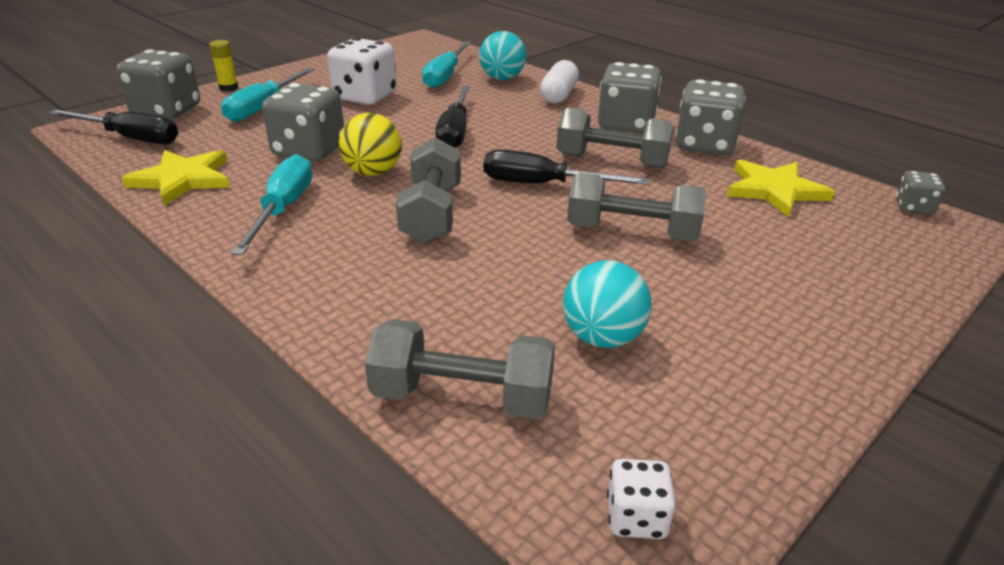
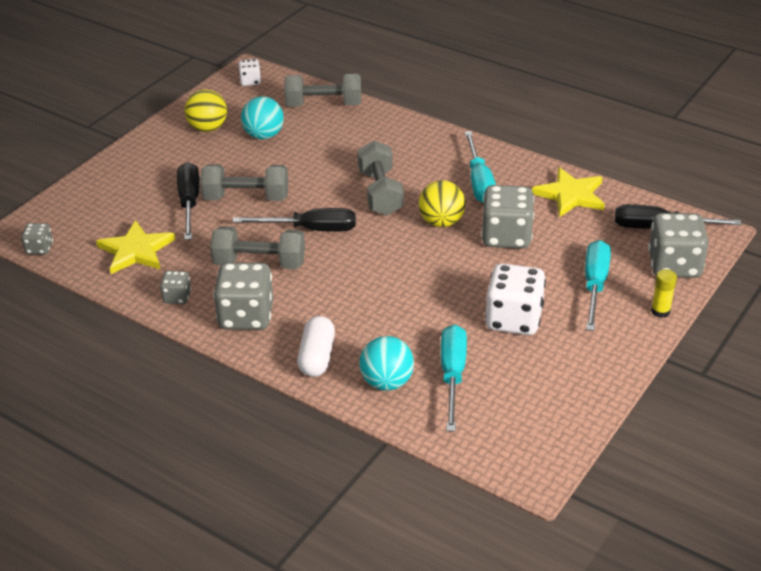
camera: 170 degrees right, 5 degrees up
black screwdriver [435,86,470,148] -> black screwdriver moved to [177,162,200,240]
grey dice [675,79,746,155] -> grey dice [160,271,191,304], size x0.50
none -> yellow ball [185,89,227,132]

